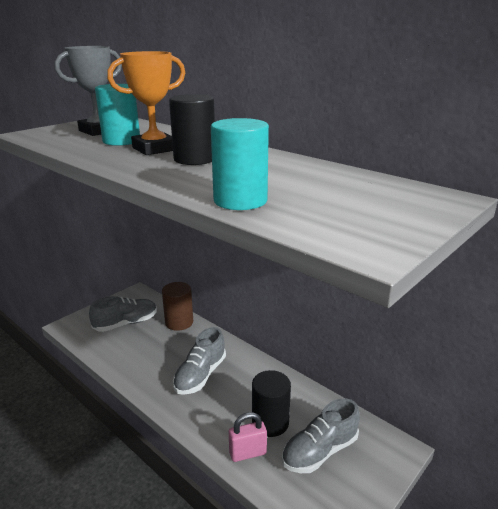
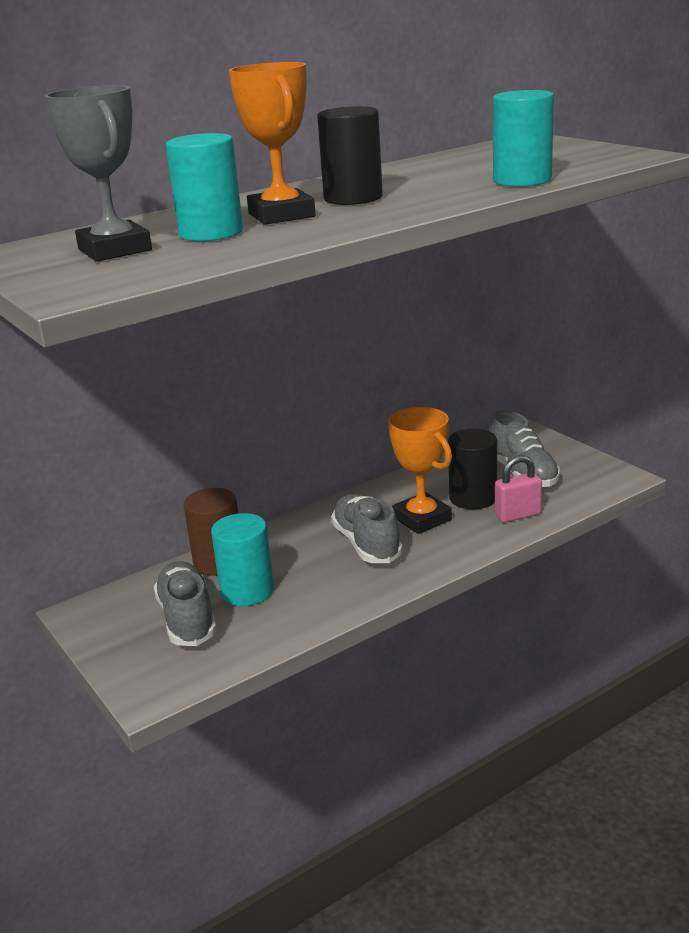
camera: 75 degrees left, 0 degrees up
grey shoe [173,327,226,395] -> grey shoe turned 150 degrees counterclockwise [331,494,403,563]
pink padlock [229,412,267,462] -> pink padlock turned 75 degrees clockwise [495,455,542,523]
none -> turquoise cylinder [211,513,274,606]
none -> orange trophy [388,407,452,534]

